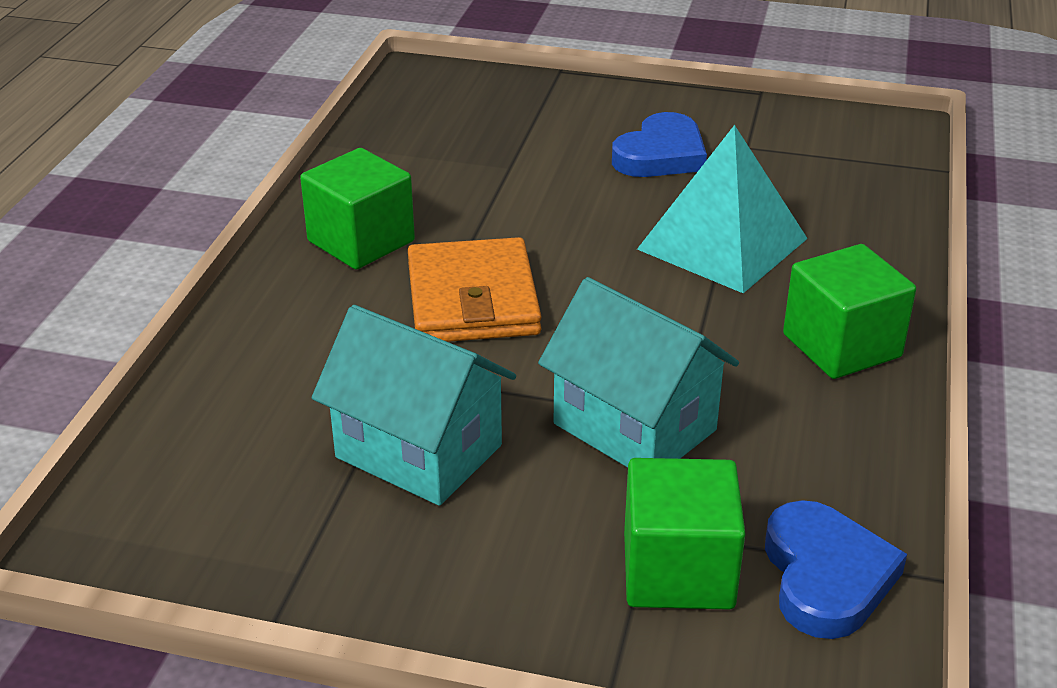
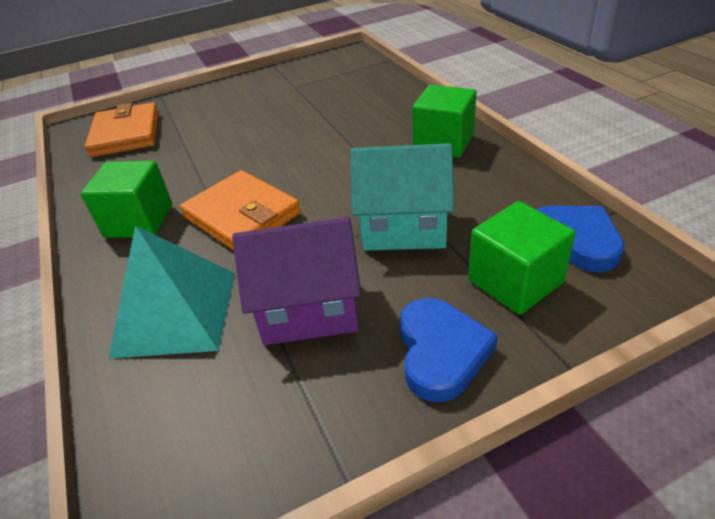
camera: 35 degrees left, 5 degrees up
turquoise house [312,305,516,506] -> purple house [232,217,361,345]
blue heart [612,112,707,177] -> blue heart moved to [399,298,498,402]
turquoise pyramid [637,125,808,293] -> turquoise pyramid moved to [109,225,235,359]
none -> orange wallet [85,102,159,157]

